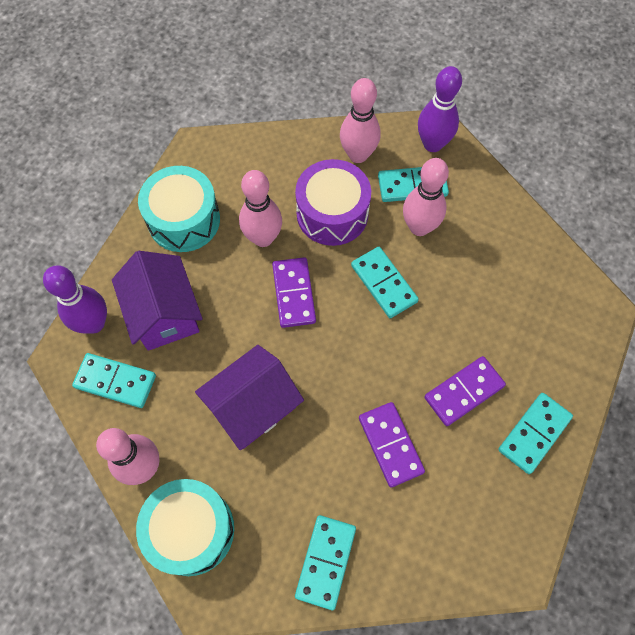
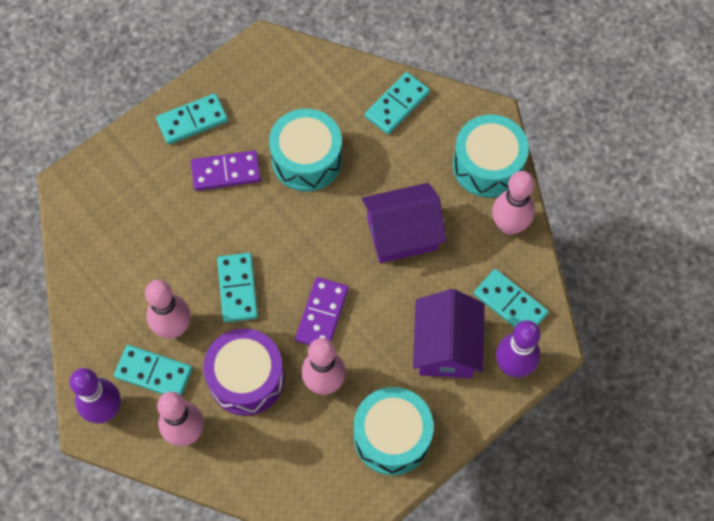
camera: 155 degrees left, 0 degrees up
purple domino [359,402,425,487] -> turquoise drum [269,109,342,191]

